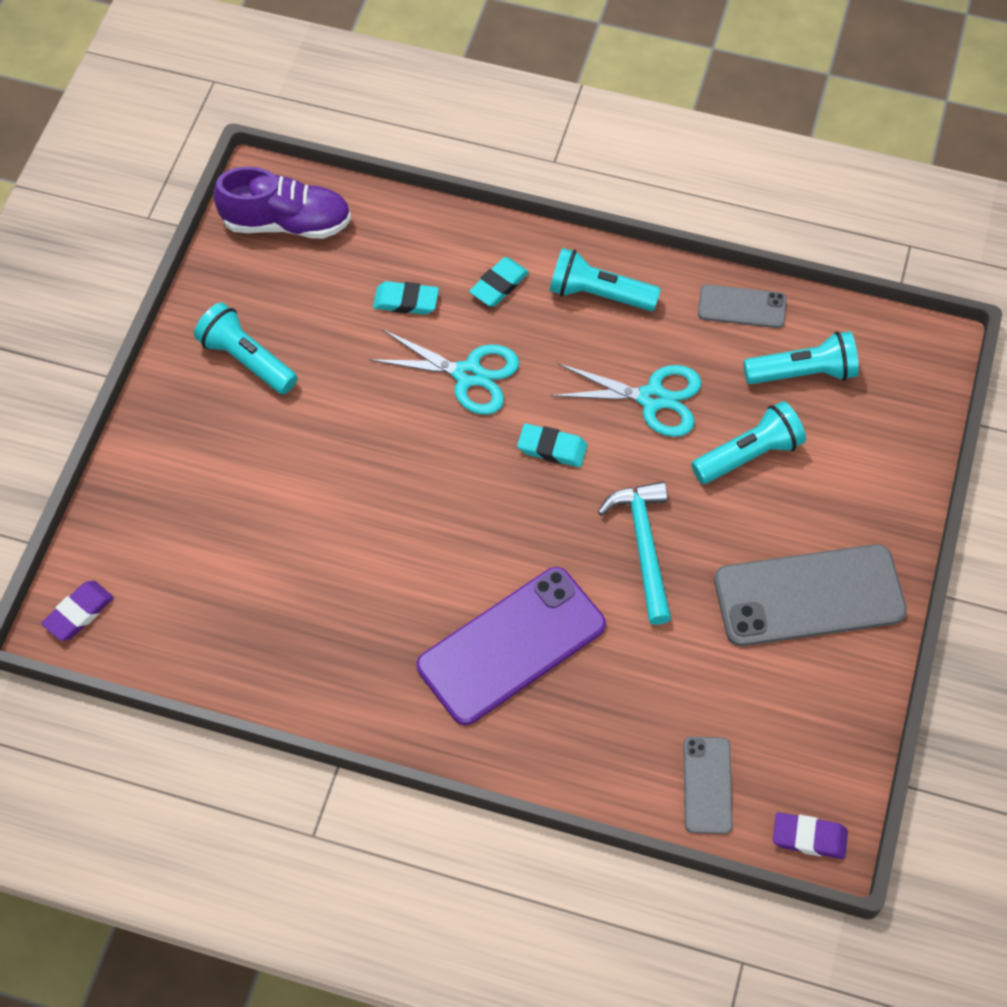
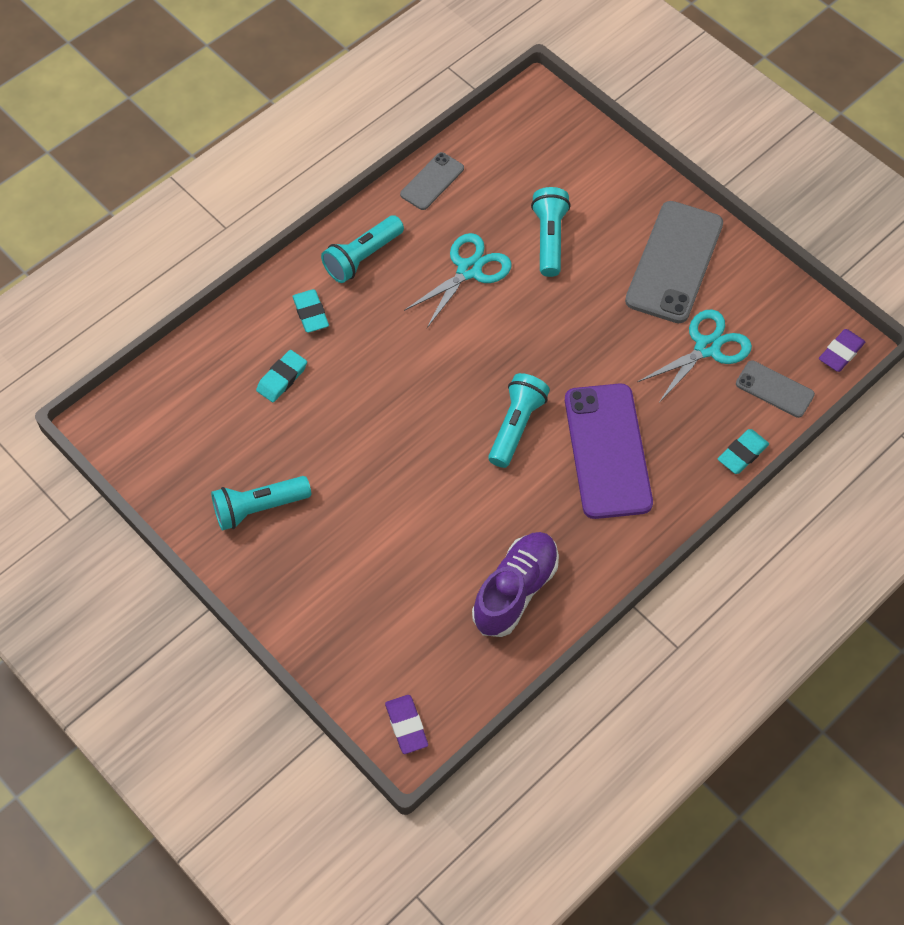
camera: 60 degrees left, 0 degrees up
purple shoe [213,167,351,239] -> purple shoe moved to [472,532,559,637]
turquoise scissors [369,329,520,415] -> turquoise scissors moved to [637,310,752,403]
turquoise eraser [517,423,587,467] -> turquoise eraser moved to [718,429,769,474]
turquoise hammer [598,481,671,625] -> none
turquoise flashlight [743,331,859,384] -> turquoise flashlight moved to [488,373,550,468]

